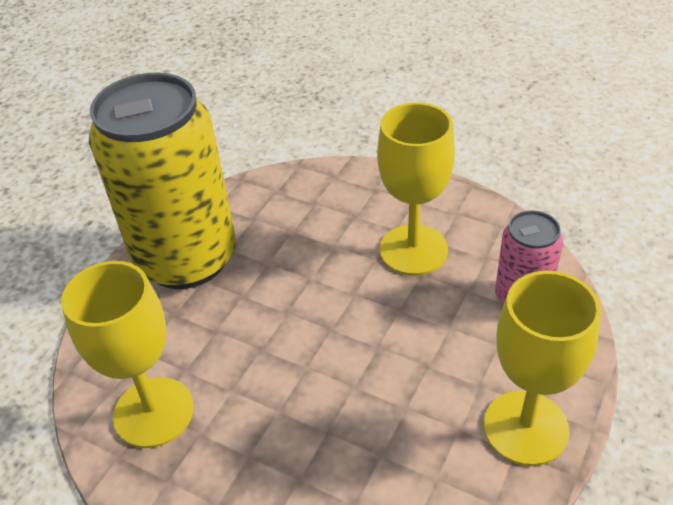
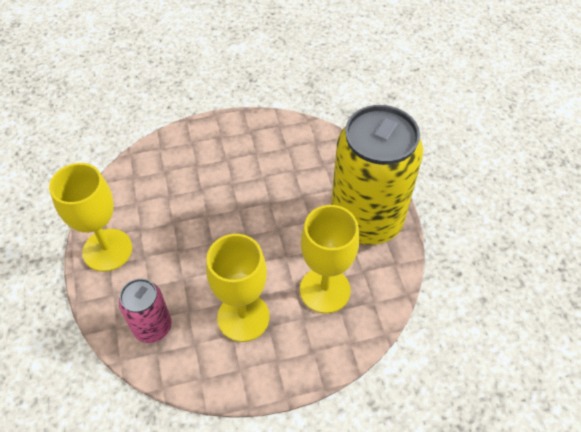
camera: 135 degrees right, 10 degrees up
yellow goblet [61,261,194,448] -> yellow goblet moved to [300,205,359,314]

